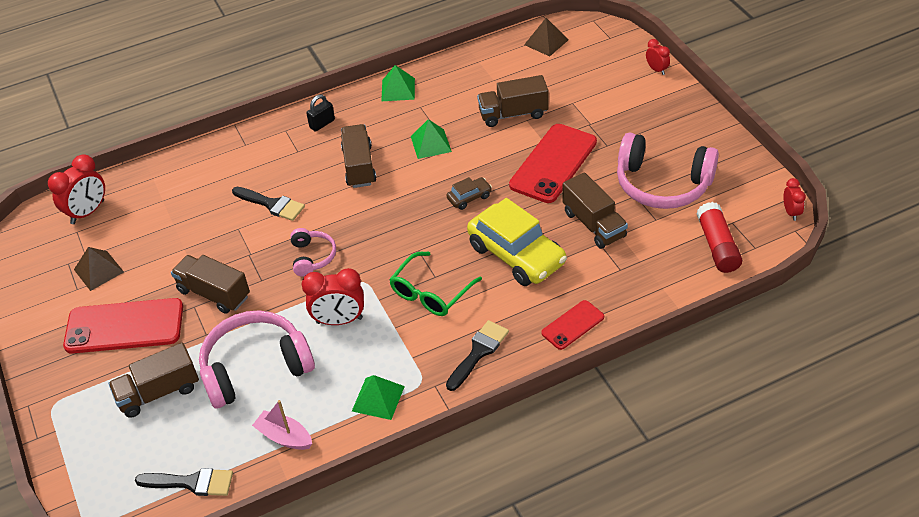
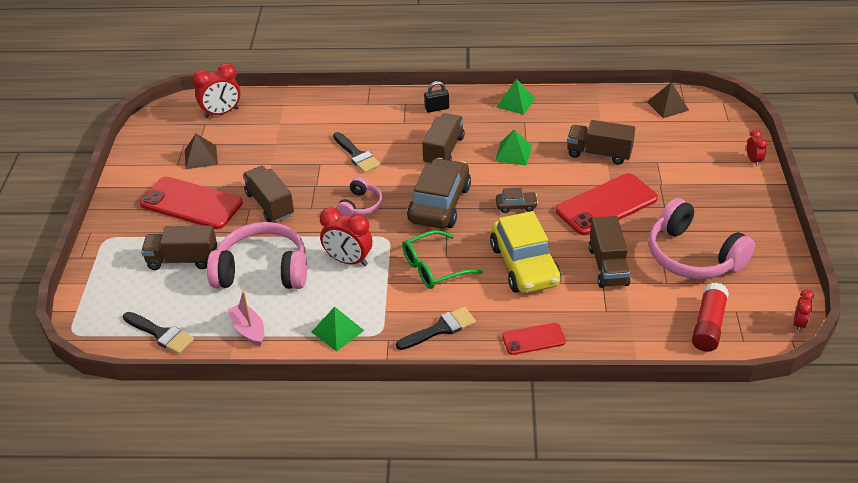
camera: 25 degrees right, 5 degrees down
none -> brown car [407,158,471,228]

